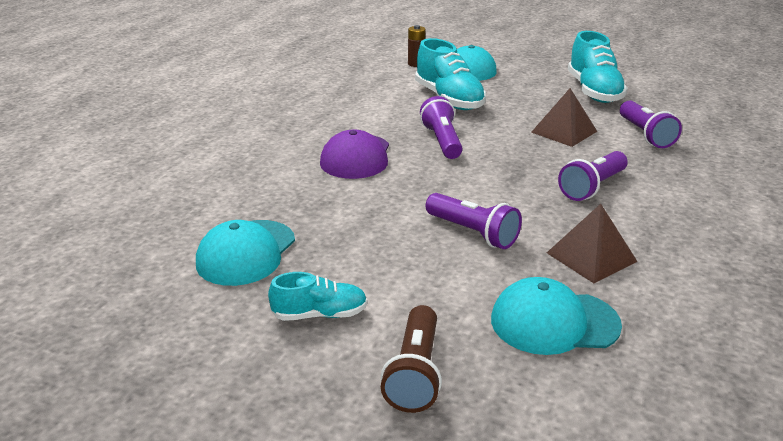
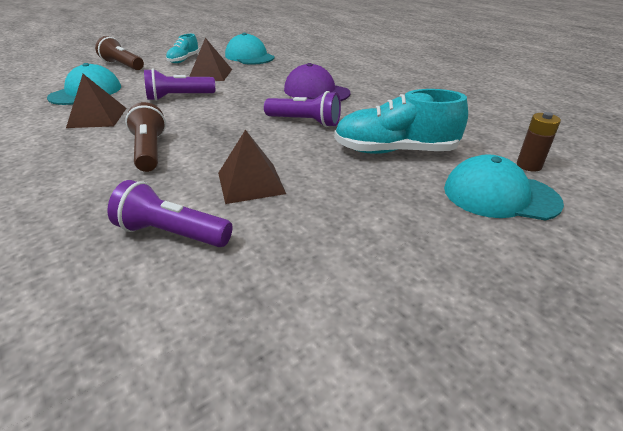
camera: 120 degrees right, 5 degrees up
purple flashlight [558,151,628,201] -> brown flashlight [125,102,166,172]
turquoise shoe [568,31,628,103] -> none
none -> brown pyramid [189,38,232,81]

